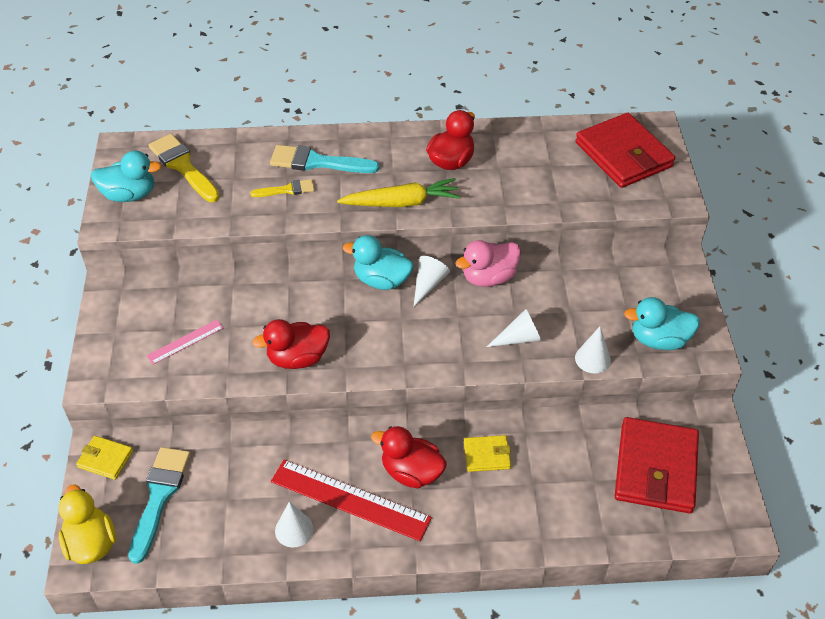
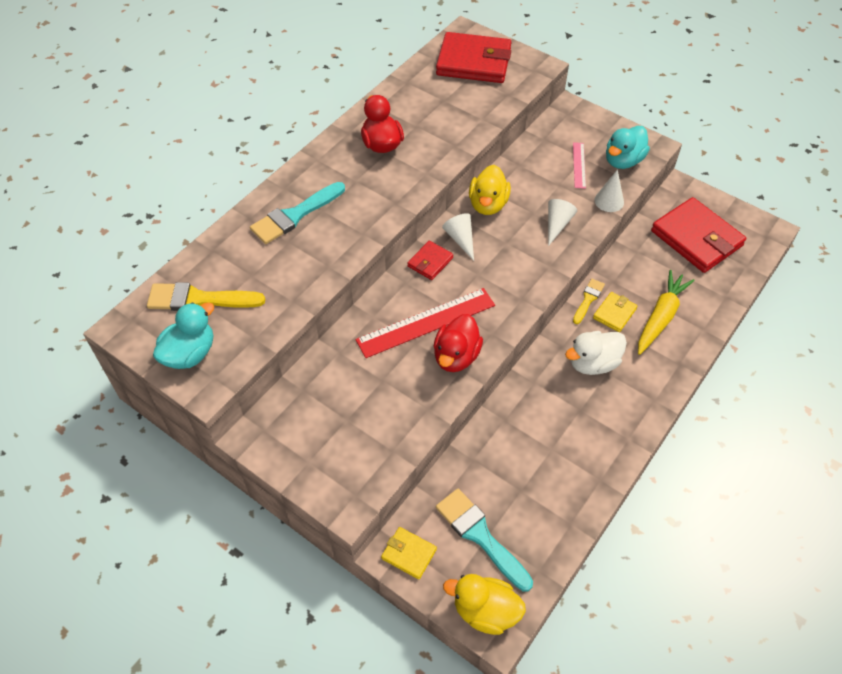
camera: 50 degrees left, 5 degrees up
yellow wallet [76,436,133,480] -> yellow wallet turned 60 degrees clockwise [381,527,437,579]
pink ruler [147,320,223,365] -> pink ruler moved to [573,142,586,189]
yellow brush [250,179,315,197] -> yellow brush moved to [573,279,605,324]
red ruler [271,460,432,541] -> red ruler moved to [355,288,495,358]
white cone [275,502,313,547] -> none
yellow carrot [337,178,461,207] -> yellow carrot moved to [638,270,694,355]
turquoise duck [343,235,414,290] -> red wallet [407,241,453,280]
red duck [371,426,447,488] -> white duck [565,331,627,375]
pink duck [456,240,521,287] -> yellow duck [469,165,511,215]

